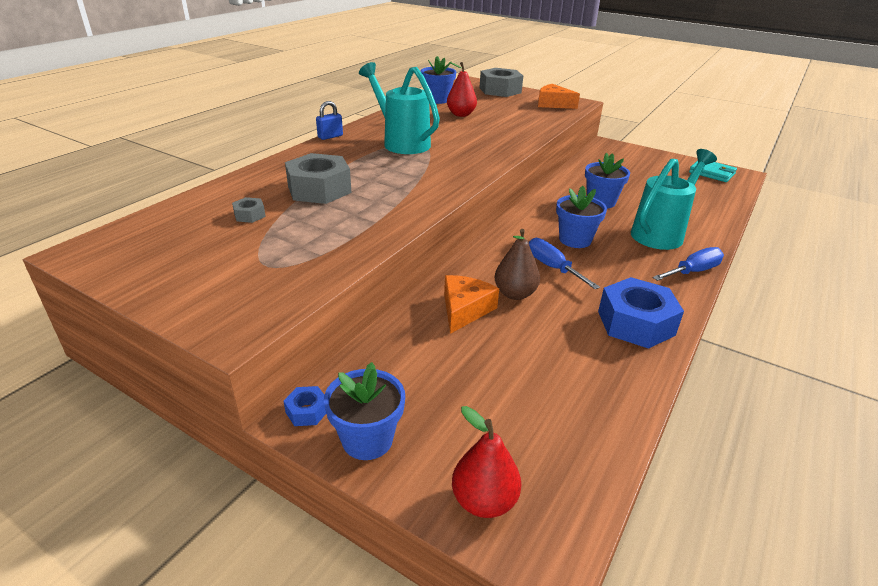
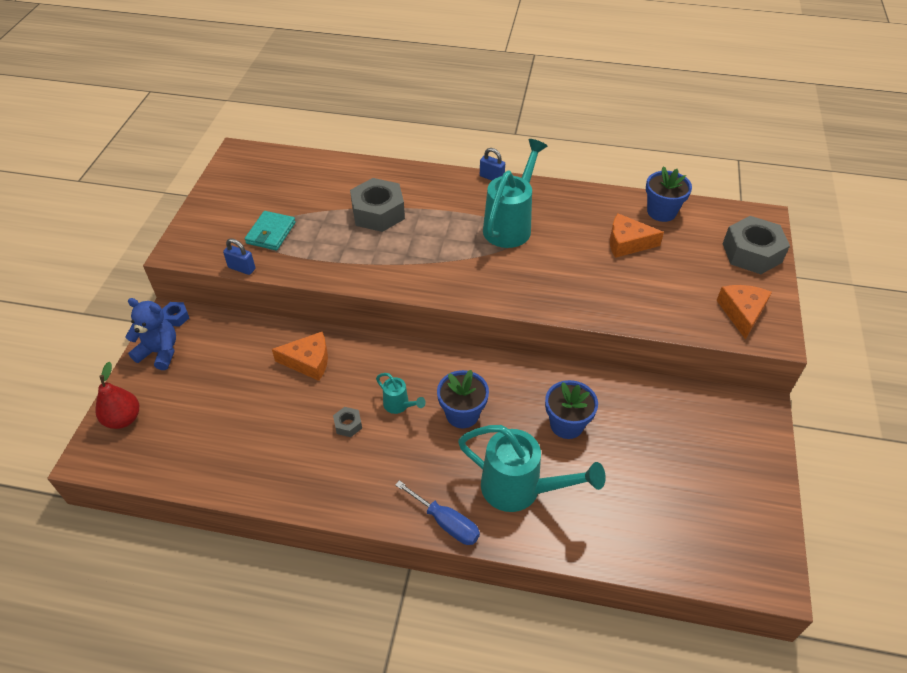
camera: 70 degrees right, 15 degrees up
grey nut [232,197,266,223] -> grey nut moved to [333,407,362,437]
blue flower pot [324,362,405,460] -> blue teddy bear [125,298,176,370]
red pear [447,62,477,117] -> orange cheese [610,214,664,258]
brown pear [495,229,540,300] -> none
blue screwdriver [529,238,600,289] -> turquoise watering can [376,373,426,414]
blue nut [598,277,684,349] -> none
turquoise wallet [689,161,737,182] -> turquoise wallet moved to [245,211,296,250]
none -> blue padlock [223,238,255,275]

